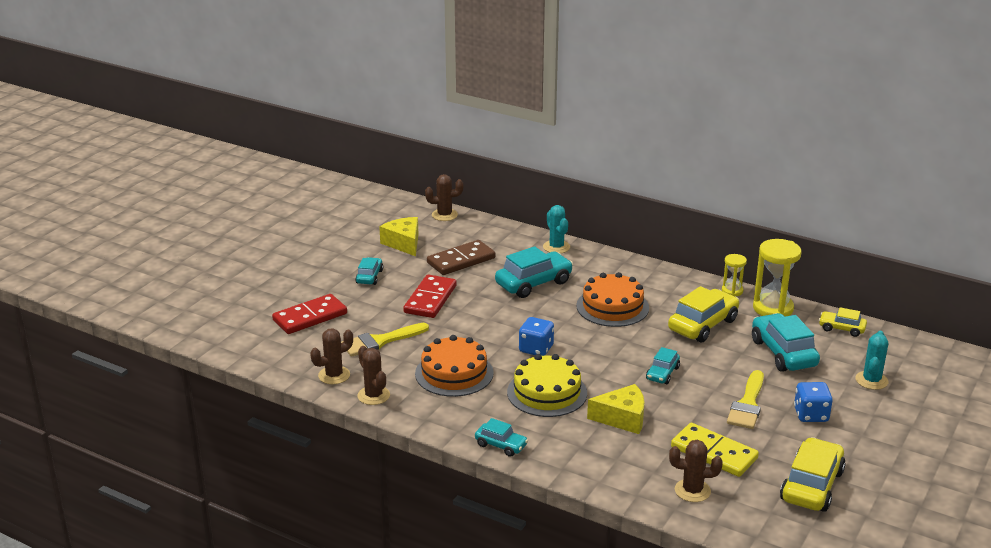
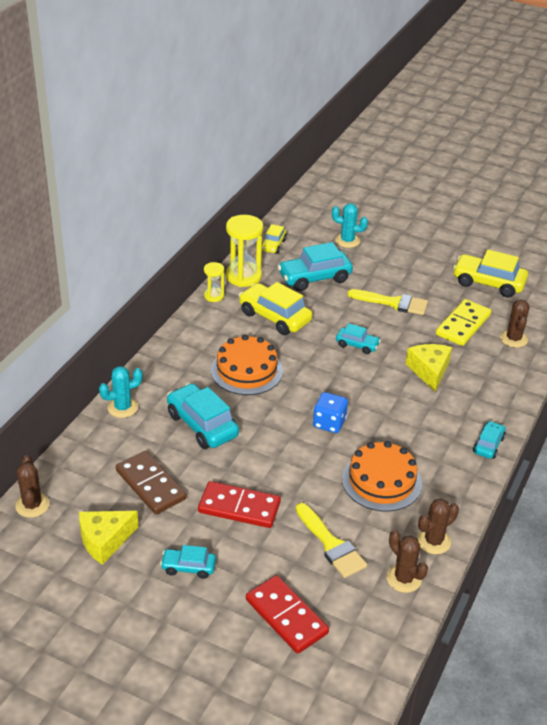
camera: 95 degrees left, 10 degrees up
yellow cake [507,354,587,417] -> none
blue dice [794,382,833,422] -> none

